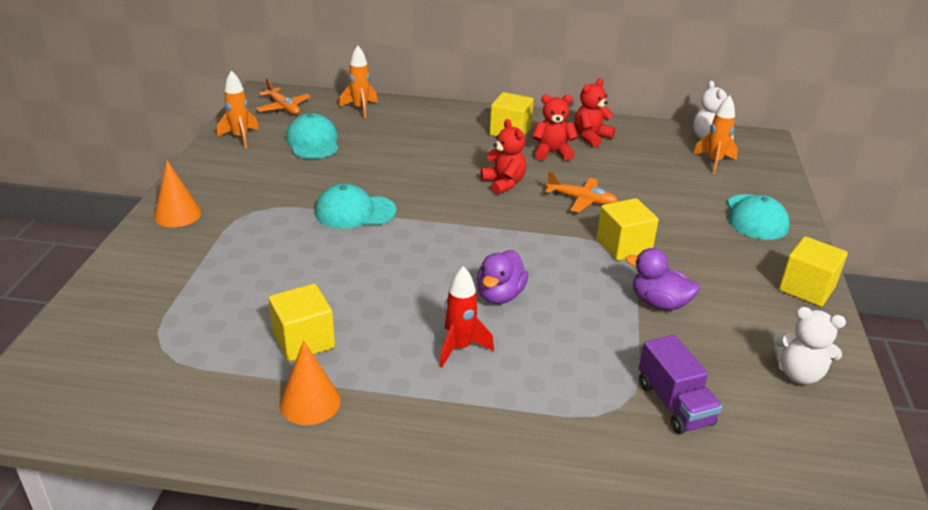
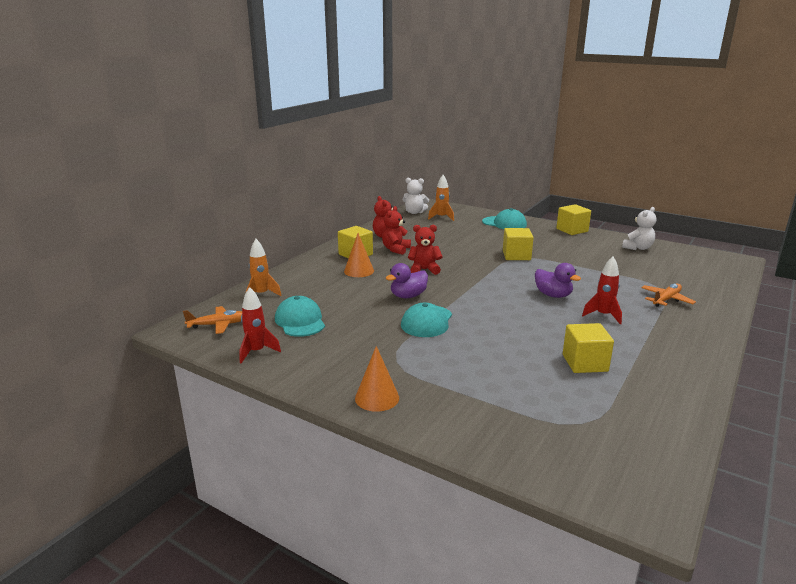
camera: 65 degrees left, 10 degrees down
orange rocket [217,70,259,149] -> red rocket [239,287,281,363]
orange cone [280,340,341,425] -> orange cone moved to [344,233,374,277]
turquoise cap [286,113,338,159] -> turquoise cap turned 60 degrees clockwise [275,296,325,337]
orange plane [545,171,618,213] -> orange plane moved to [641,284,696,307]
purple duck [625,248,700,311] -> purple duck moved to [386,263,428,298]
purple truck [639,335,722,434] -> none

